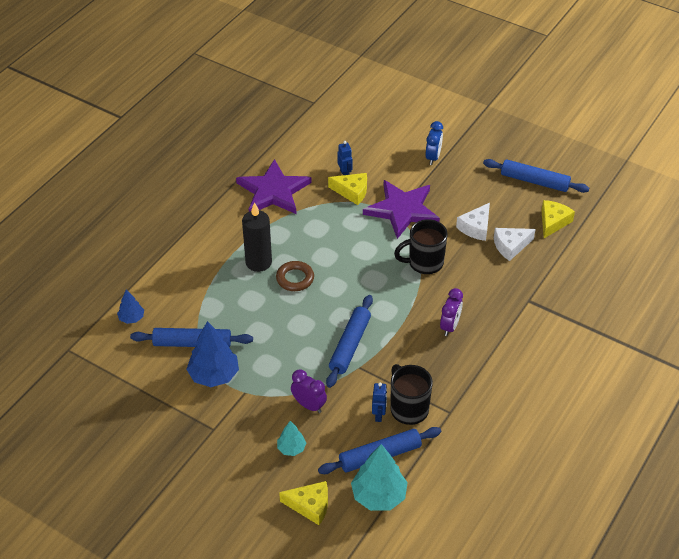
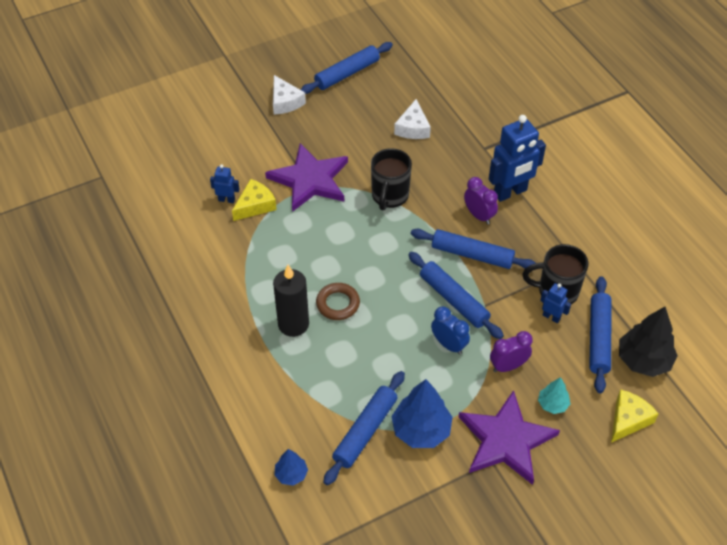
camera: 60 degrees left, 5 degrees up
purple star [236,159,312,214] -> purple star moved to [459,390,560,485]
turquoise tree [351,444,408,511] -> black tree [619,307,678,377]
blue clock [426,121,443,165] -> blue clock moved to [431,306,470,355]
white cheese [456,203,490,241] -> white cheese moved to [273,75,306,114]
yellow cheese [541,200,575,238] -> none
none -> blue rolling pin [411,229,536,269]
none -> blue robot [489,115,546,202]

